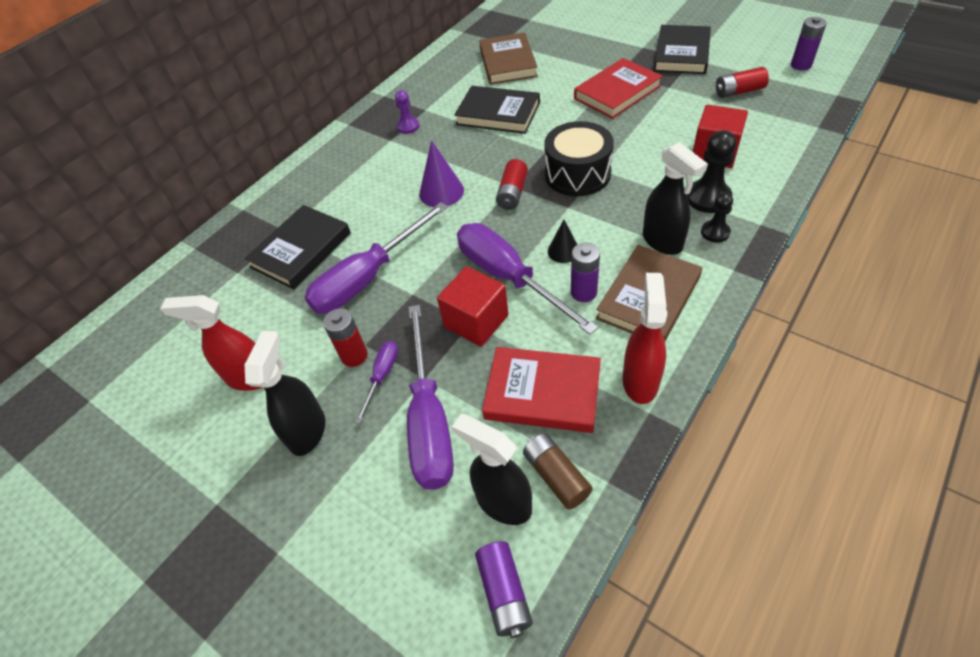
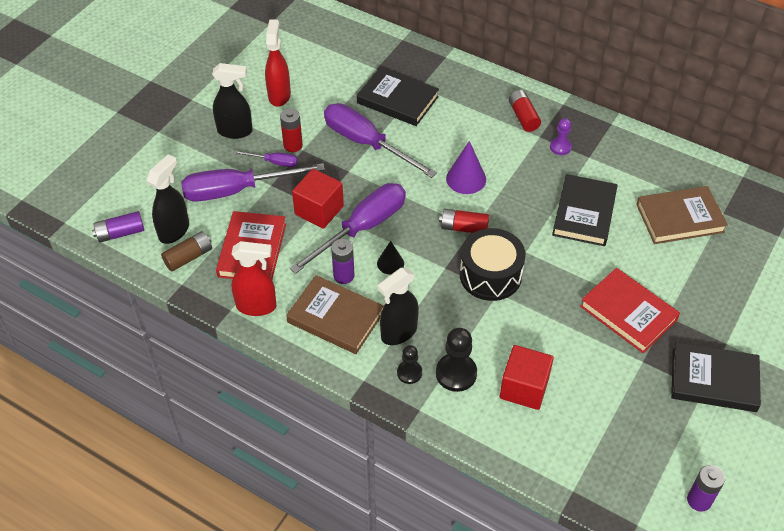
camera: 80 degrees right, 0 degrees up
red battery [716,67,769,98] -> red battery moved to [509,90,541,132]

